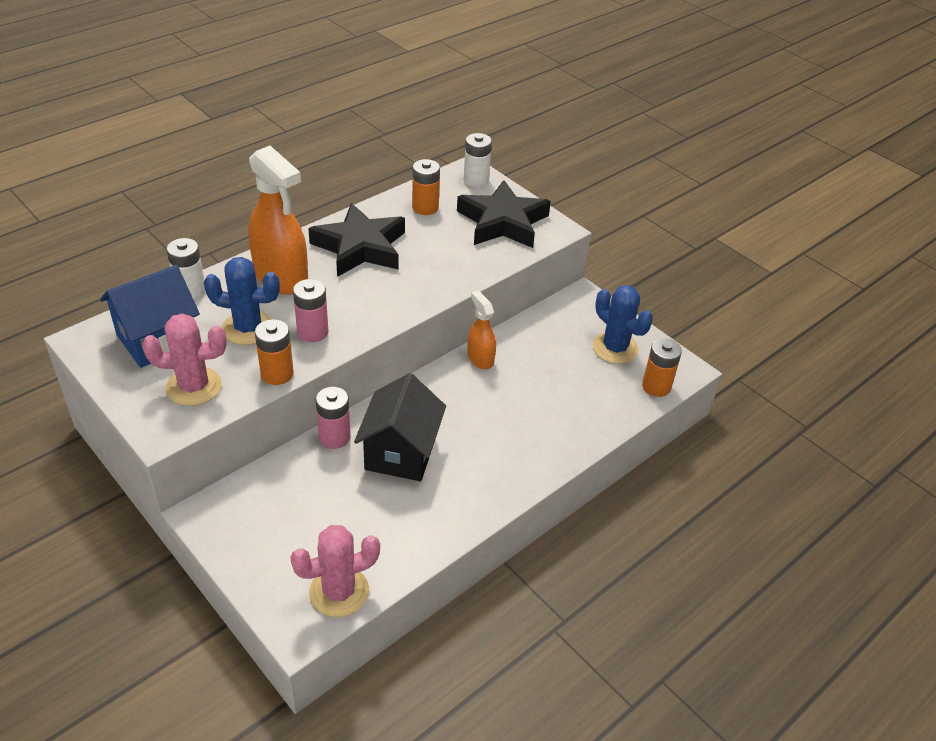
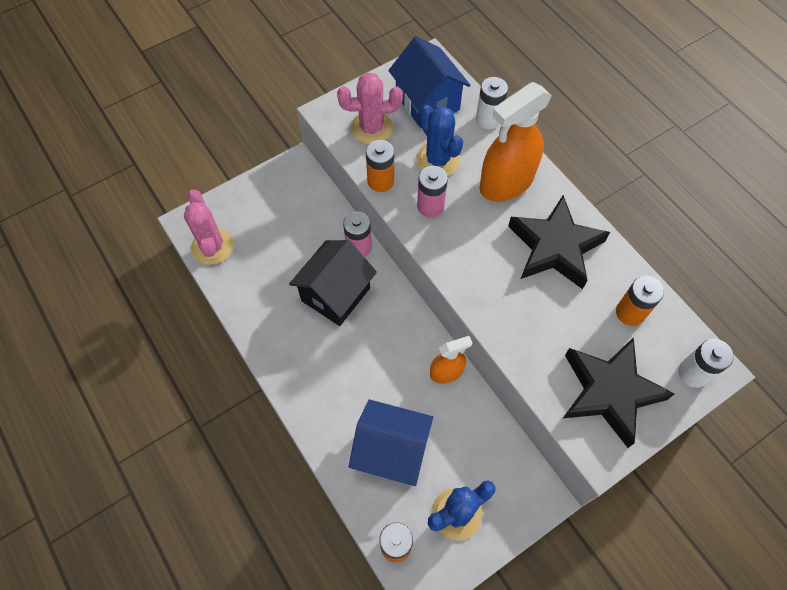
camera: 100 degrees right, 20 degrees up
pink cactus [142,313,227,406] -> pink cactus turned 75 degrees clockwise [337,73,403,145]
blue cactus [204,257,280,345] -> blue cactus turned 45 degrees counterclockwise [416,105,463,176]
black house [354,373,446,481] -> black house turned 75 degrees counterclockwise [289,240,377,326]
none -> blue house [349,400,433,486]

